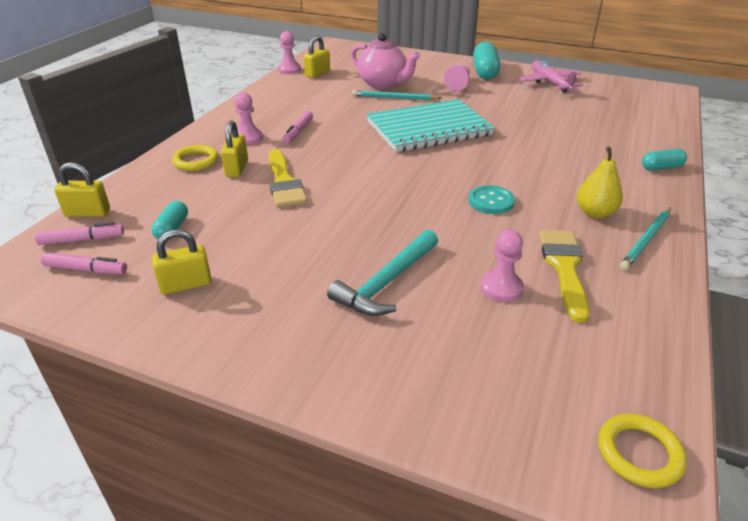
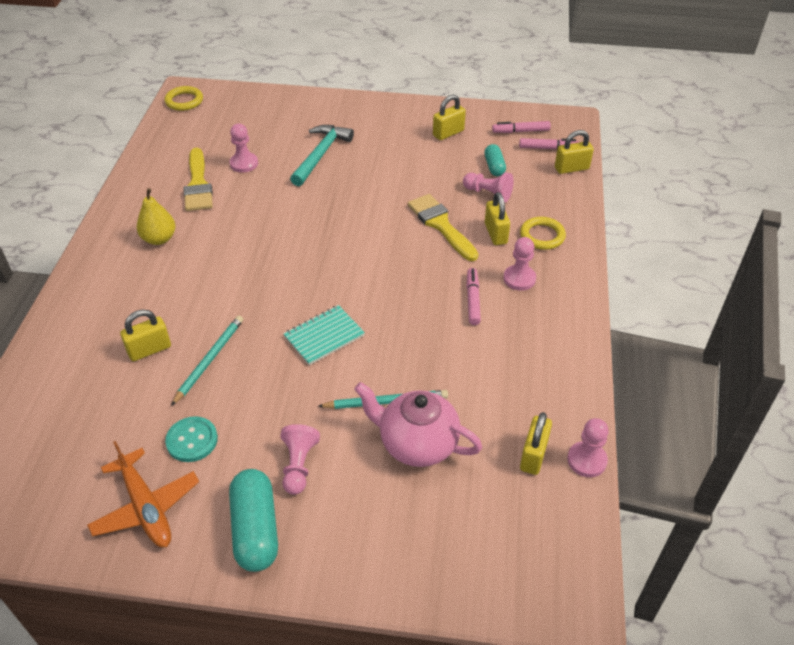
camera: 165 degrees right, 10 degrees up
pink marker [35,222,124,245] -> pink marker turned 150 degrees counterclockwise [519,138,579,149]
turquoise notebook [367,99,495,152] -> turquoise notebook [283,305,365,365], size x0.51
turquoise button [468,185,515,214] -> turquoise button moved to [165,416,218,462]
pink plane [519,61,583,93] -> orange plane [87,441,199,547]
turquoise pencil [620,207,671,270] -> turquoise pencil moved to [171,316,243,406]
turquoise capsule [642,149,687,171] -> none
none -> yellow padlock [120,310,171,361]
none -> pink pawn [463,172,514,203]

